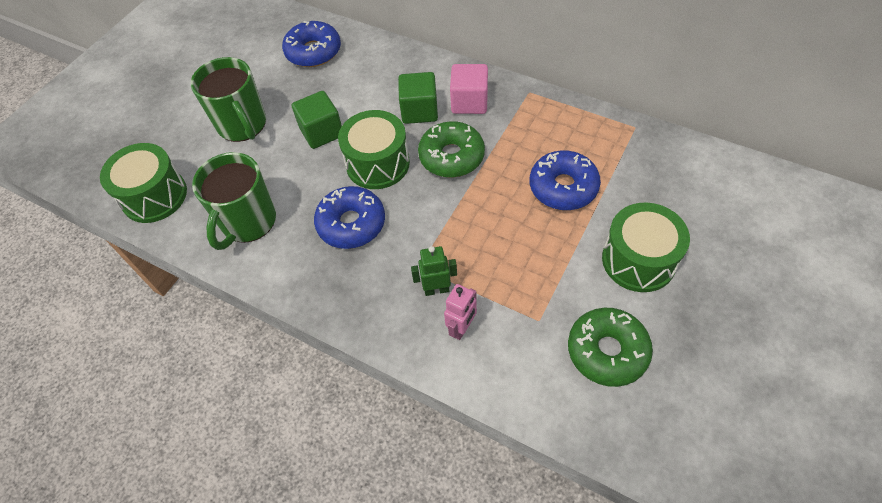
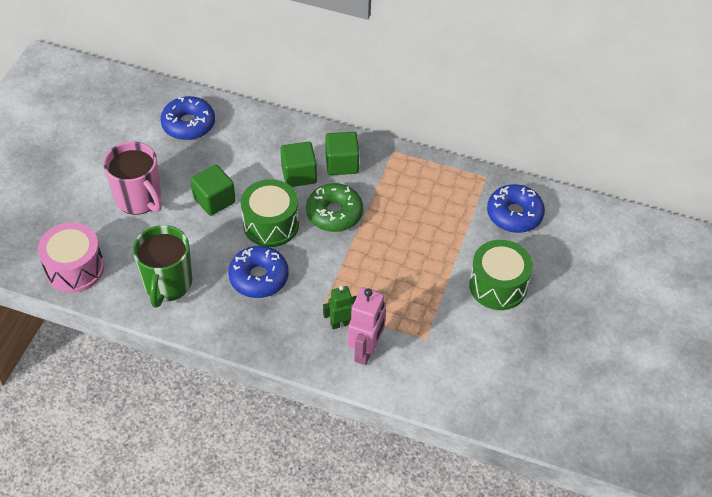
camera: 15 degrees left, 5 degrees down
green drum [100,143,187,223] -> pink drum [38,222,104,293]
green mug [191,57,266,142] -> pink mug [103,141,162,215]
pink robot [444,284,477,340] -> pink robot [348,287,386,365], size x1.60
pink cube [450,64,488,114] -> green cube [325,132,359,175]
blue donut [530,150,601,210] -> blue donut moved to [487,184,545,233]
green donut [568,308,653,387] -> none

